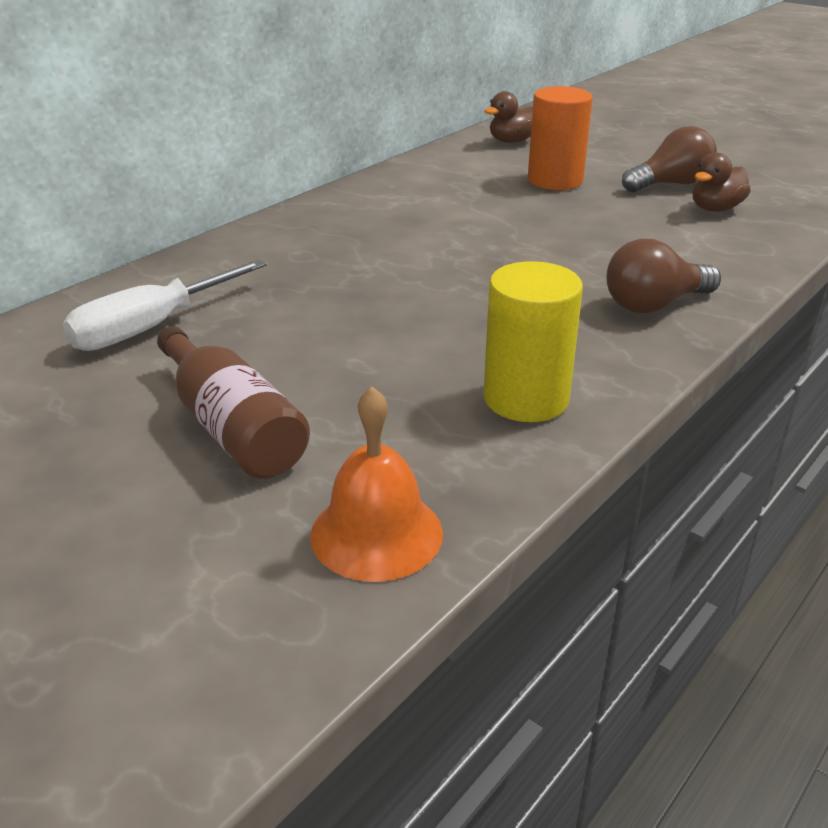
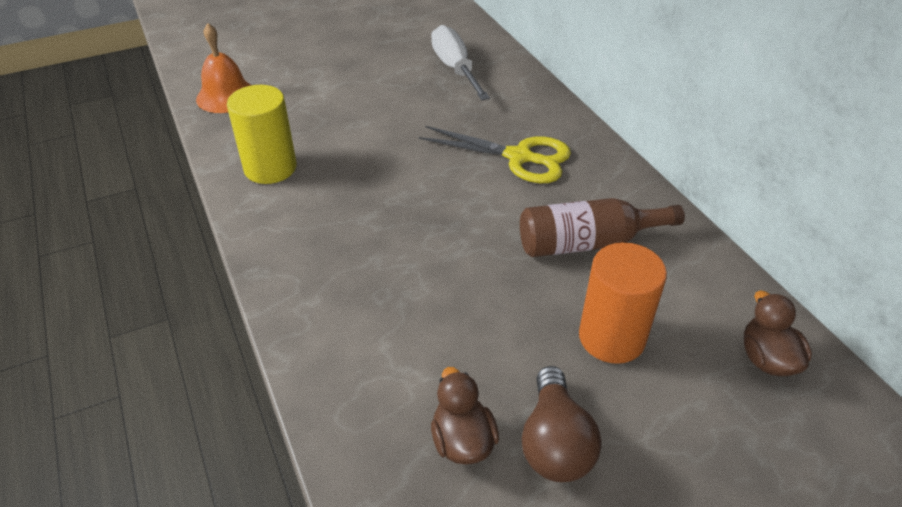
camera: 115 degrees right, 10 degrees up
brown bottle [157,326,310,478] -> brown bottle moved to [520,198,685,257]
brown light bulb [607,239,721,313] -> none
none -> yellow scissors [419,126,571,183]

